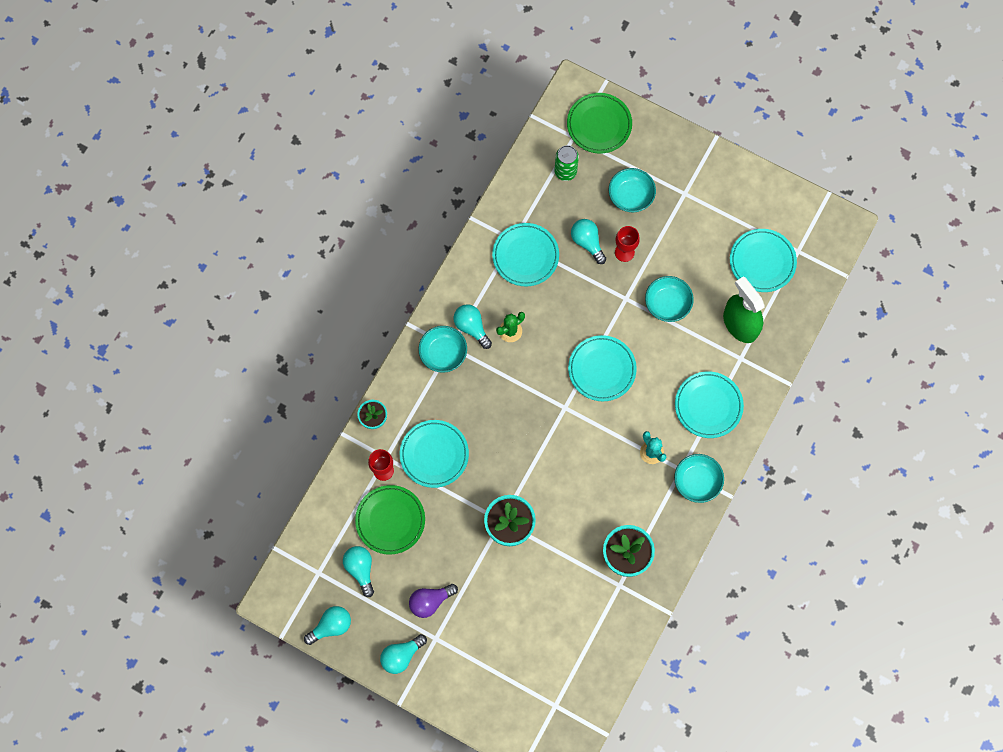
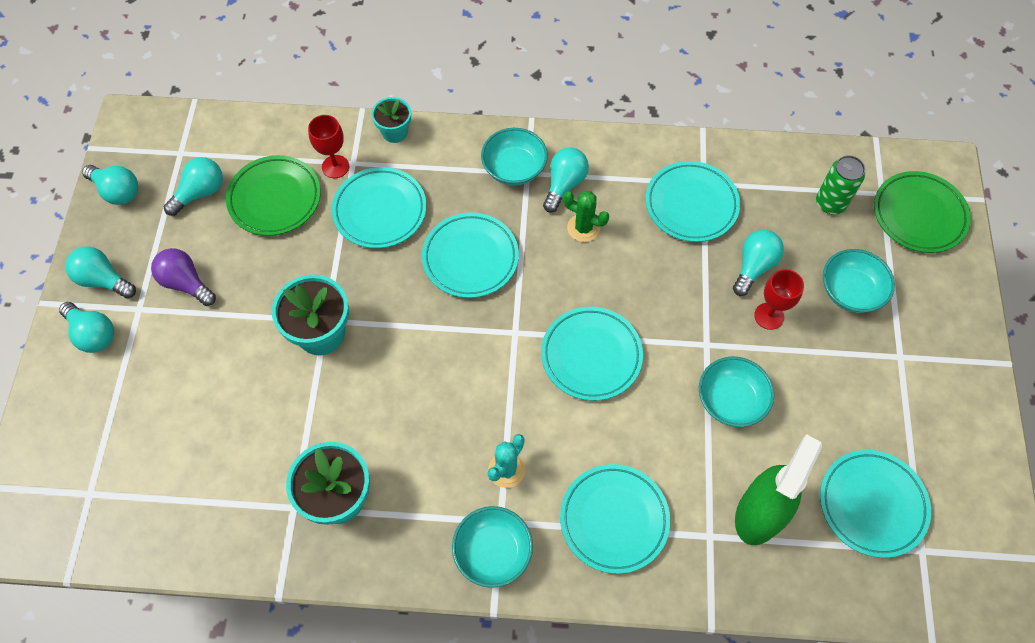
camera: 65 degrees right, 10 degrees down
none -> turquoise light bulb [59,302,114,353]
none -> turquoise plate [422,212,519,298]

